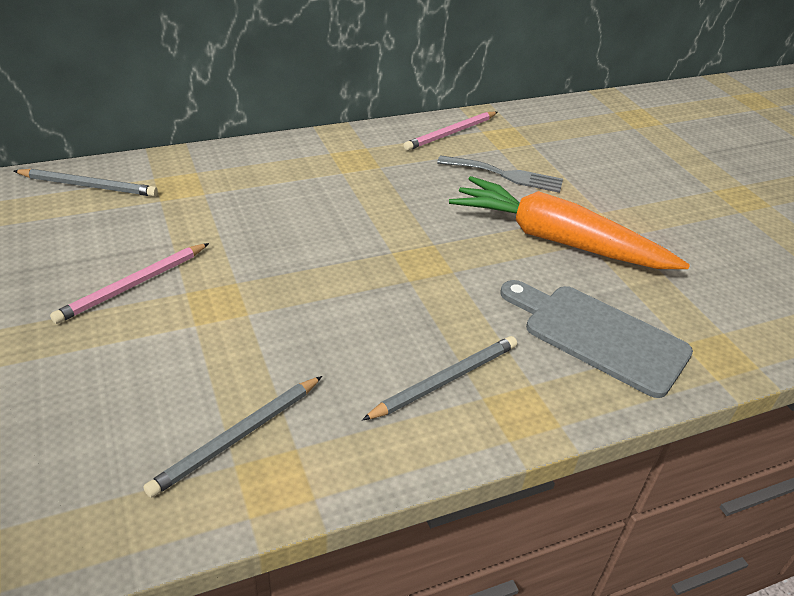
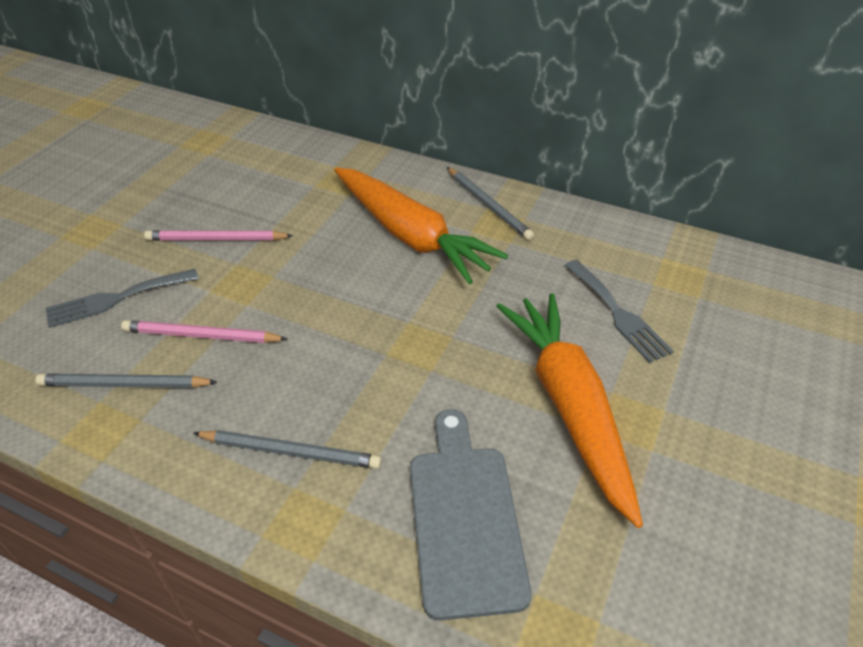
camera: 50 degrees right, 5 degrees up
grey pencil [14,169,158,197] -> grey pencil moved to [447,167,534,240]
pink pencil [404,111,498,151] -> pink pencil moved to [121,320,287,343]
none -> grey fork [46,269,199,328]
none -> orange carrot [334,168,508,284]

